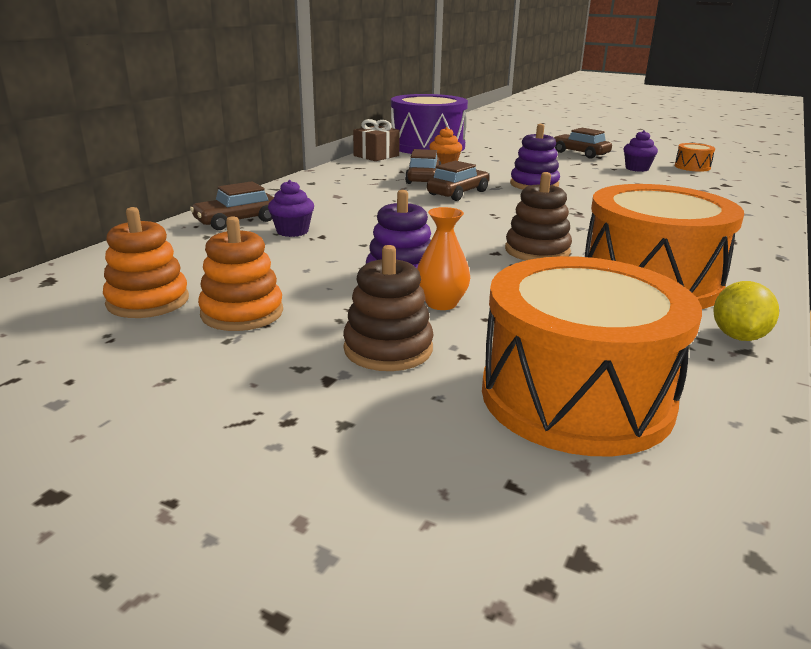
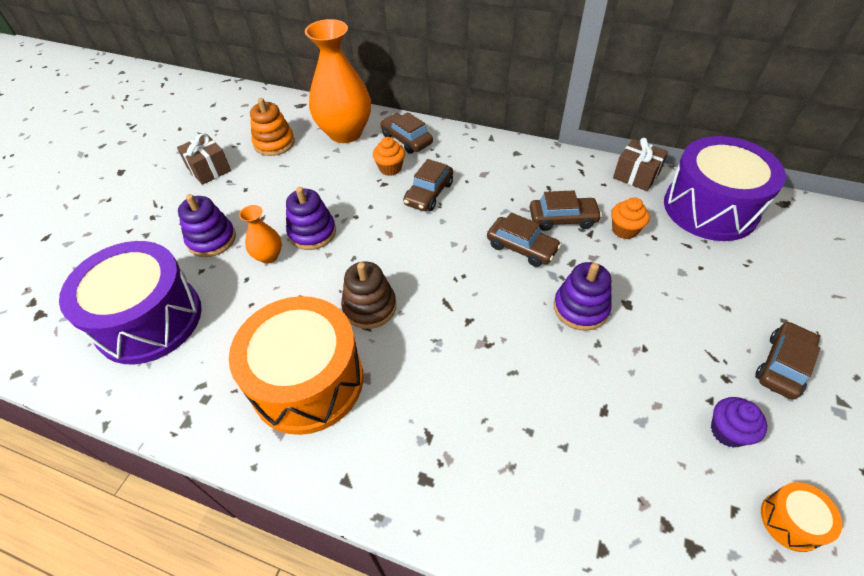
camera: 85 degrees right, 25 degrees up
orange stacking toy [198,216,283,331] -> none
purple cupcake [268,180,314,237] -> orange cupcake [373,137,405,176]
brown stacking toy [343,245,434,371] -> purple stacking toy [178,194,236,257]
orange drum [482,256,702,456] -> purple drum [59,241,202,365]
yellow lemon [713,281,779,341] -> none
none -> brown gift [177,133,231,185]
none -> orange vase [305,19,371,143]
none -> brown car [403,159,453,211]

